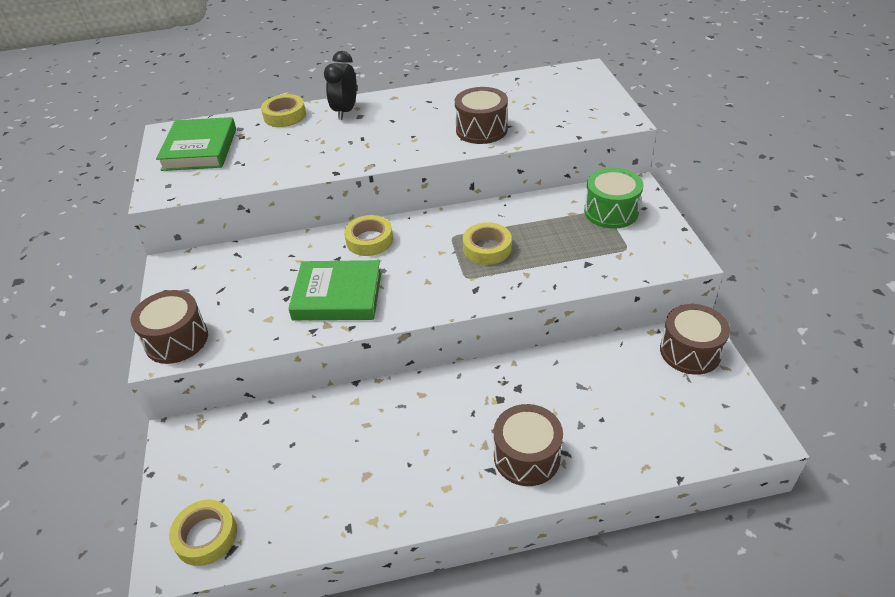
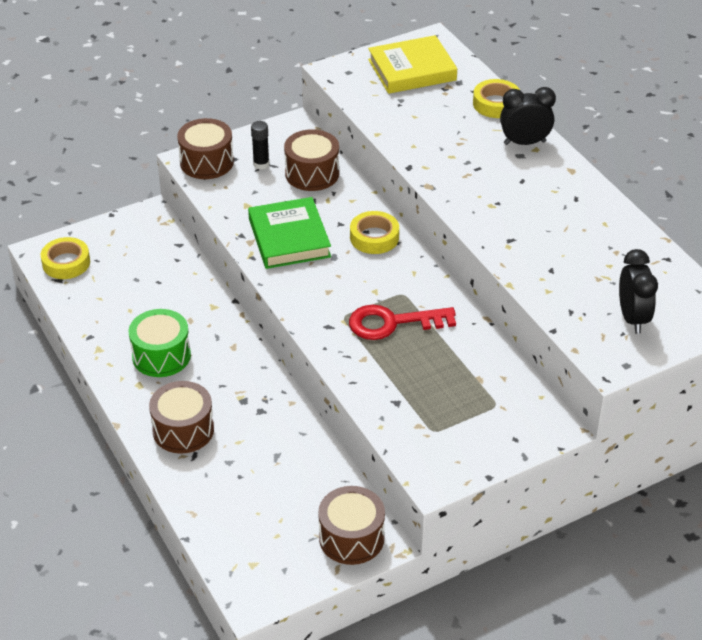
camera: 70 degrees right, 0 degrees up
green book [156,117,236,171] -> yellow book [368,35,457,94]
brown drum [455,87,508,144] -> brown drum moved to [284,129,339,191]
yellow tape [463,222,512,265] -> red key [349,305,456,340]
green drum [584,168,643,229] -> green drum moved to [129,309,191,377]
none -> black glue stick [251,121,269,170]
none -> black clock [619,249,658,334]

